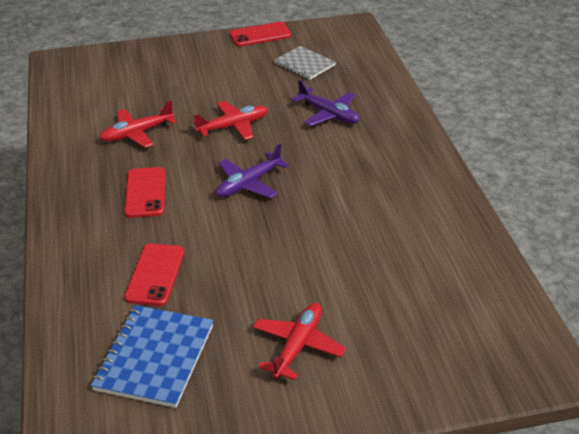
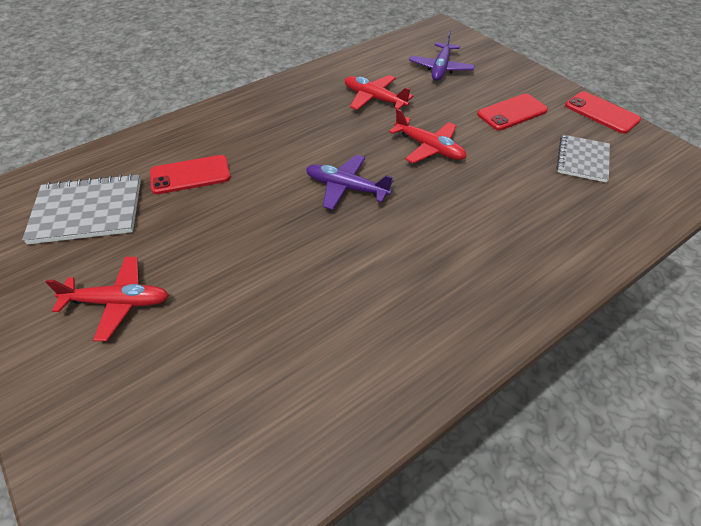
camera: 65 degrees right, 10 degrees up
blue notebook [91,305,214,408] -> grey notebook [22,174,141,244]
red phone [124,167,166,218] -> red phone moved to [477,94,548,131]
purple plane [292,80,359,126] -> purple plane moved to [409,30,475,81]

